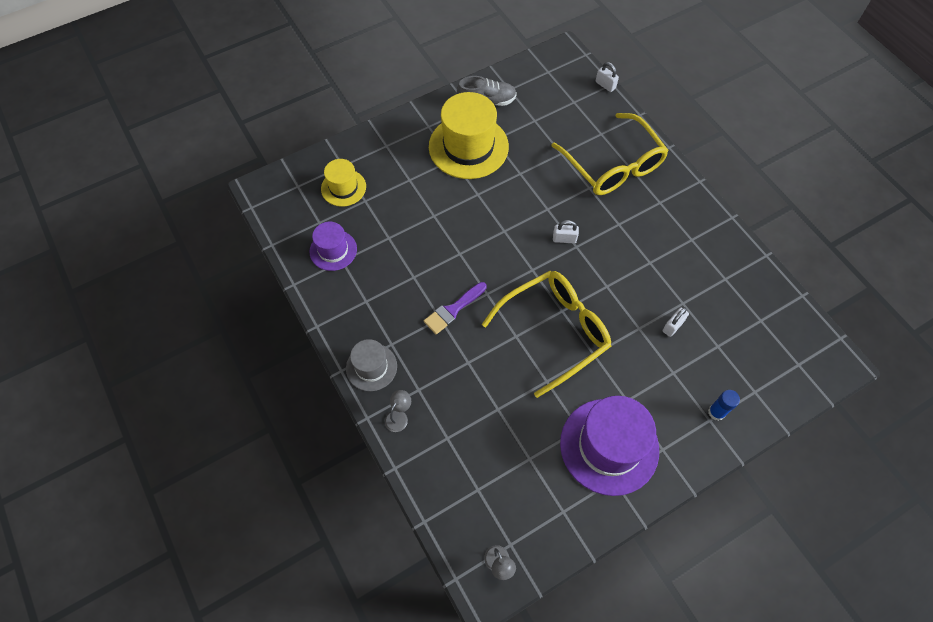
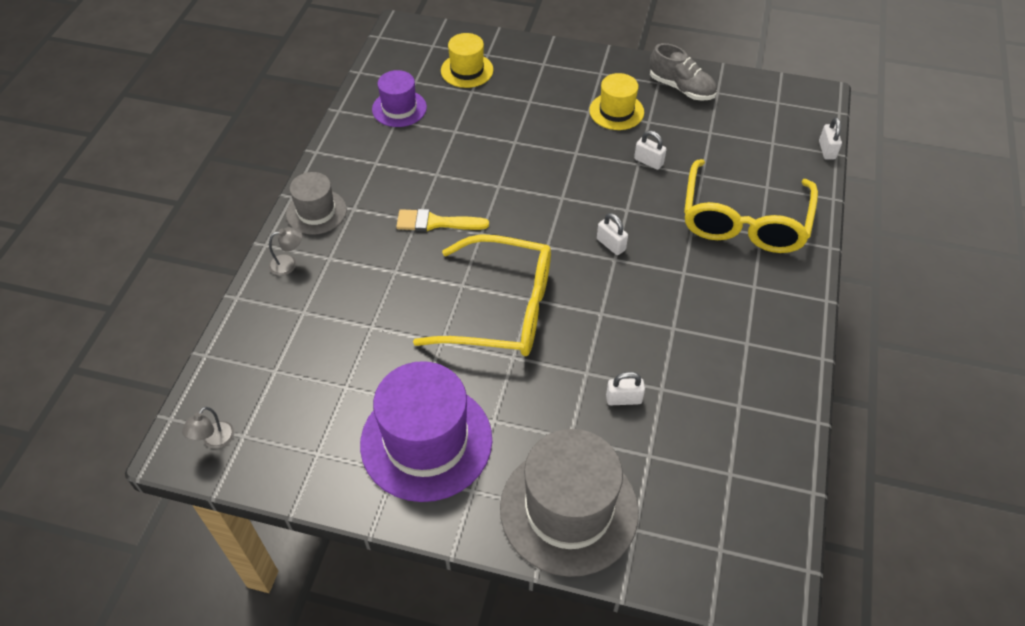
camera: 45 degrees right, 10 degrees down
purple brush [424,282,487,334] -> yellow brush [396,209,489,232]
yellow hat [429,92,509,179] -> yellow hat [589,73,644,130], size x0.55
blue glue stick [708,390,740,421] -> grey hat [500,429,639,577]
none -> white padlock [634,130,667,170]

